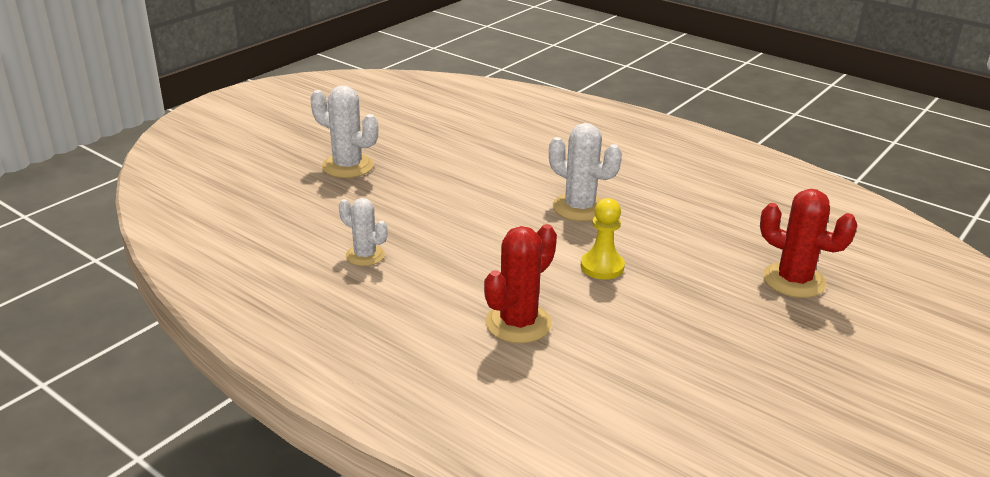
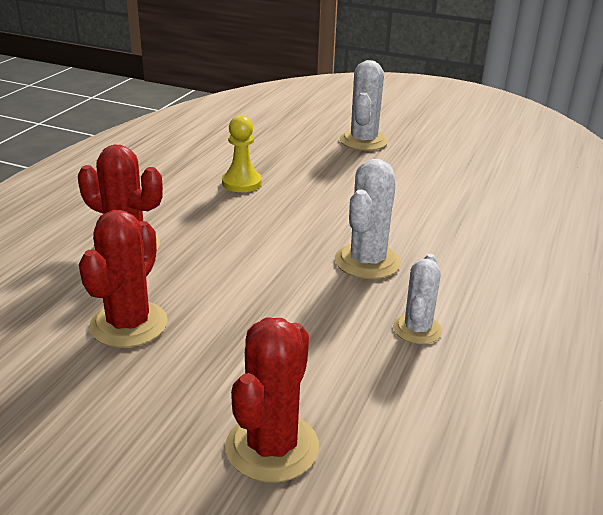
camera: 75 degrees right, 0 degrees up
white cactus [339,198,388,266] -> white cactus moved to [393,254,442,344]
yellow pawn [581,198,625,280] -> yellow pawn moved to [222,115,262,192]
none -> red cactus [79,210,168,348]

